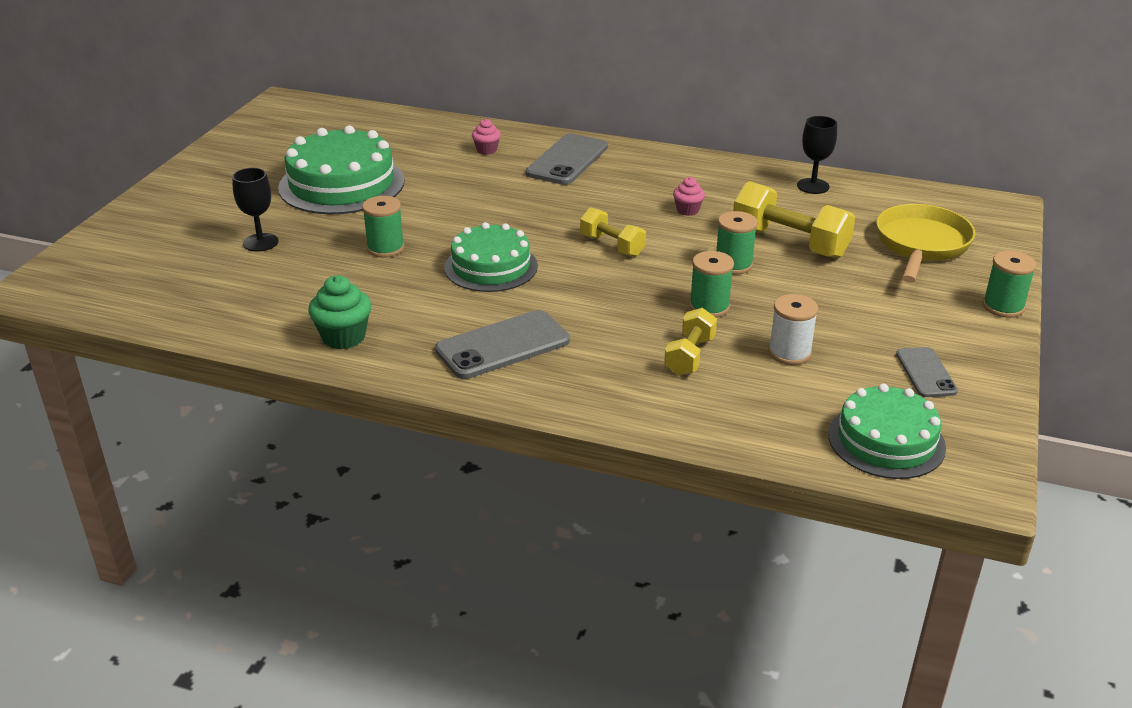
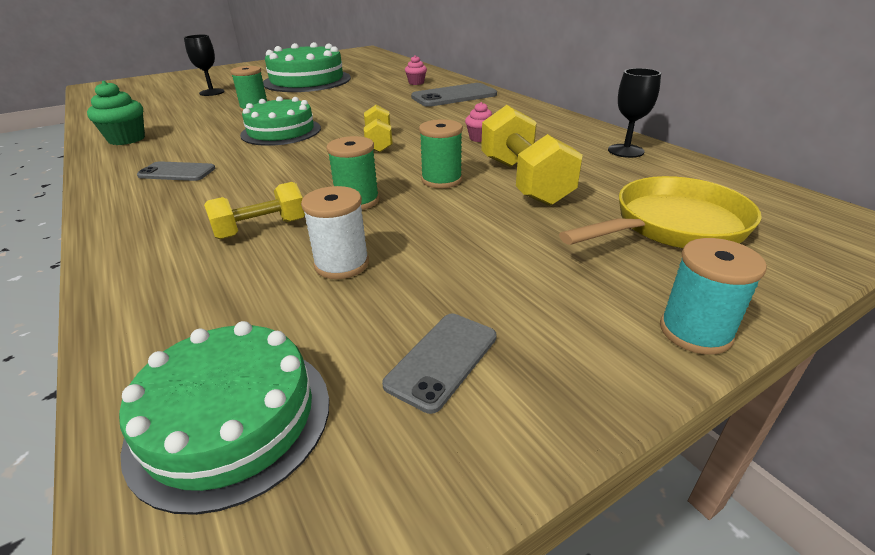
camera: 40 degrees right, 0 degrees up
grey phone [435,310,570,379] -> grey phone [137,161,216,181], size x0.59
green spool [983,251,1037,318] -> turquoise spool [660,238,767,355]

